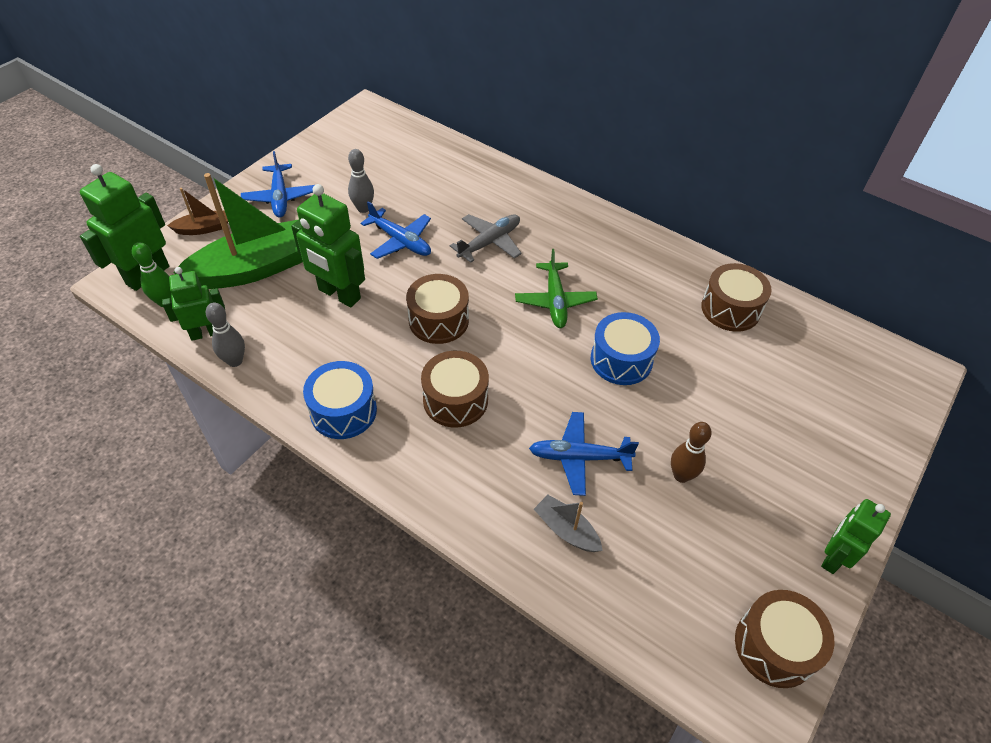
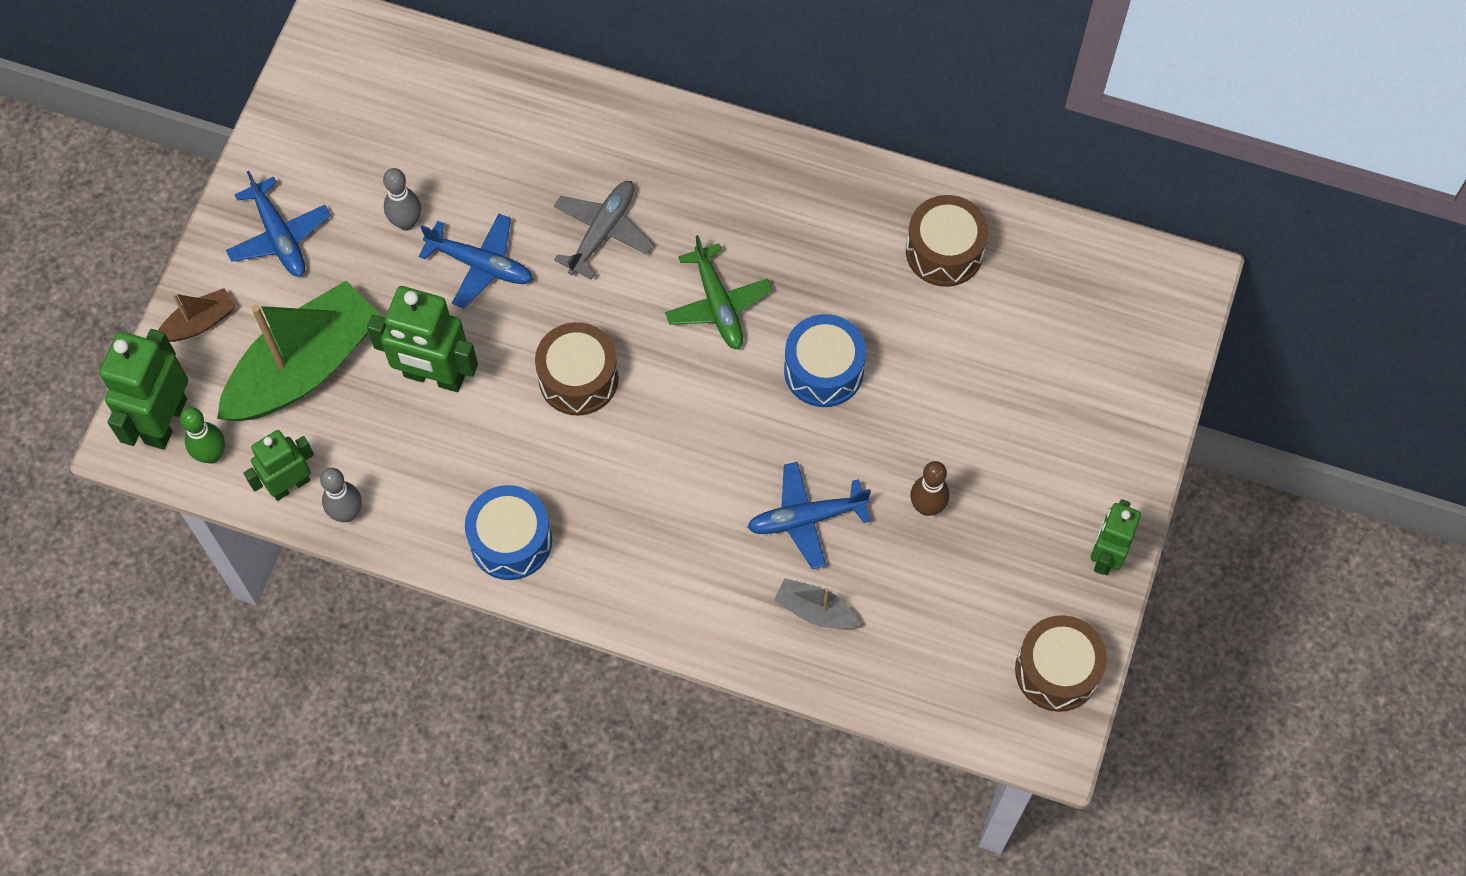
camera: 15 degrees left, 15 degrees up
brown drum [421,351,489,428] -> none

